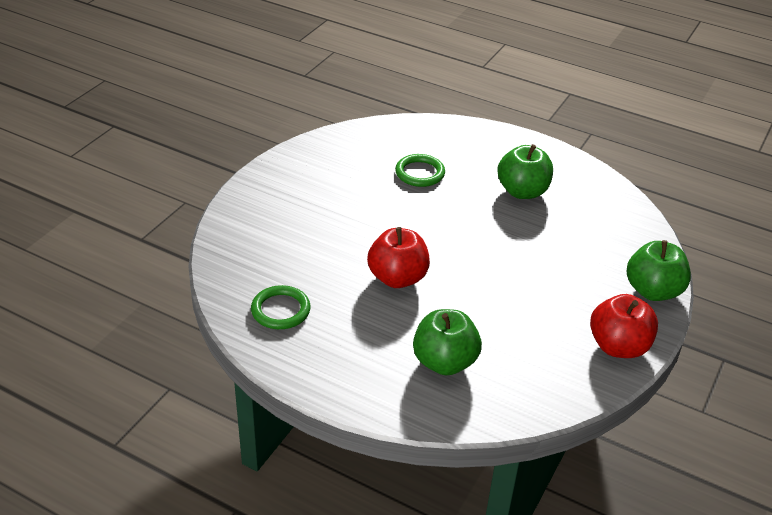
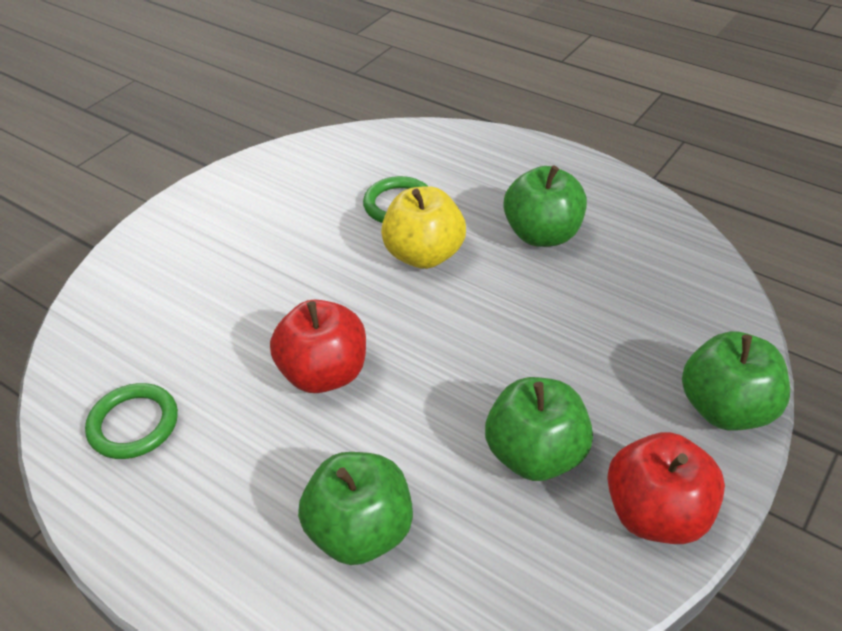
camera: 10 degrees right, 5 degrees up
none -> yellow apple [381,186,466,269]
none -> green apple [485,377,593,481]

